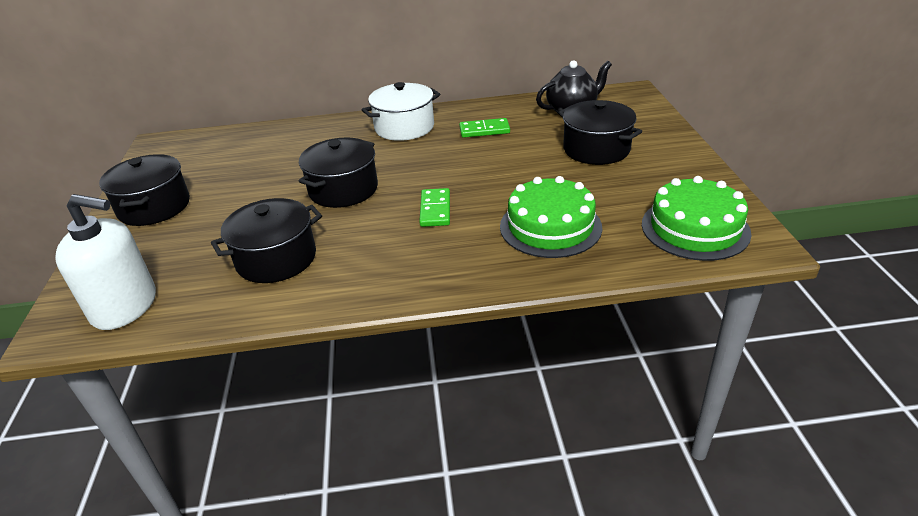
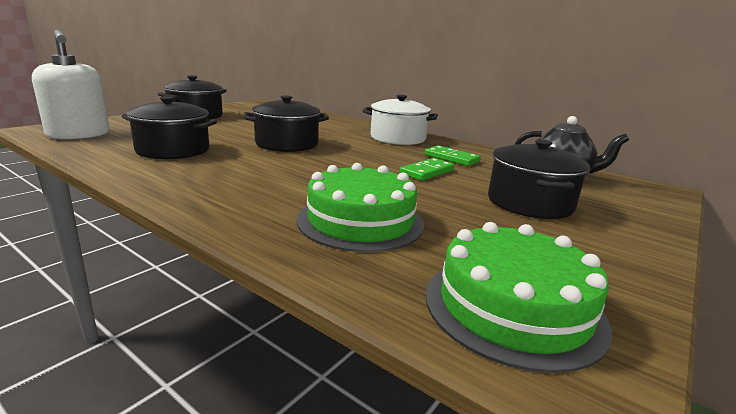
camera: 40 degrees right, 15 degrees down
green domino [419,188,450,227] -> green domino moved to [400,158,455,181]

